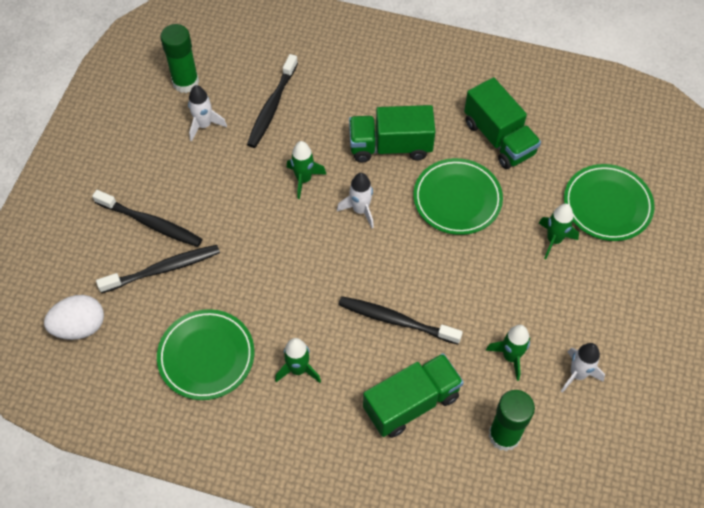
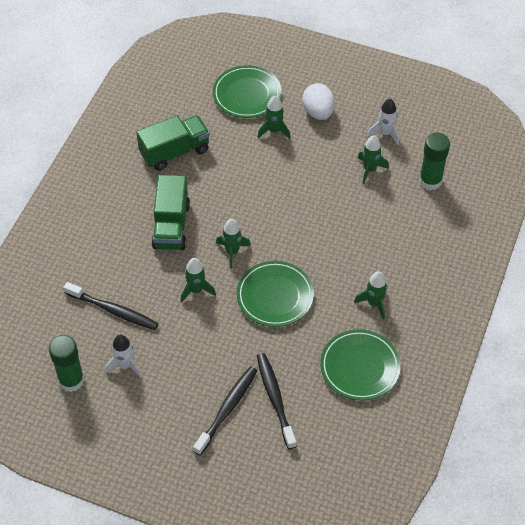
camera: 85 degrees left, 5 degrees down
white egg [44,295,104,340] -> white egg moved to [302,83,335,120]
white rocket [337,173,374,228] -> green rocket [216,219,251,269]
black toothbrush [338,296,463,345] -> none
green truck [363,353,464,438] -> none
green plate [413,158,503,235] -> green plate moved to [237,261,314,327]

